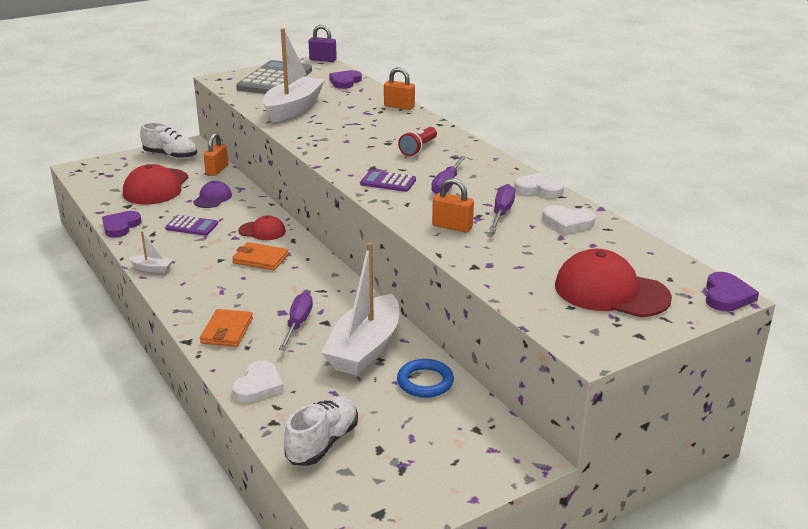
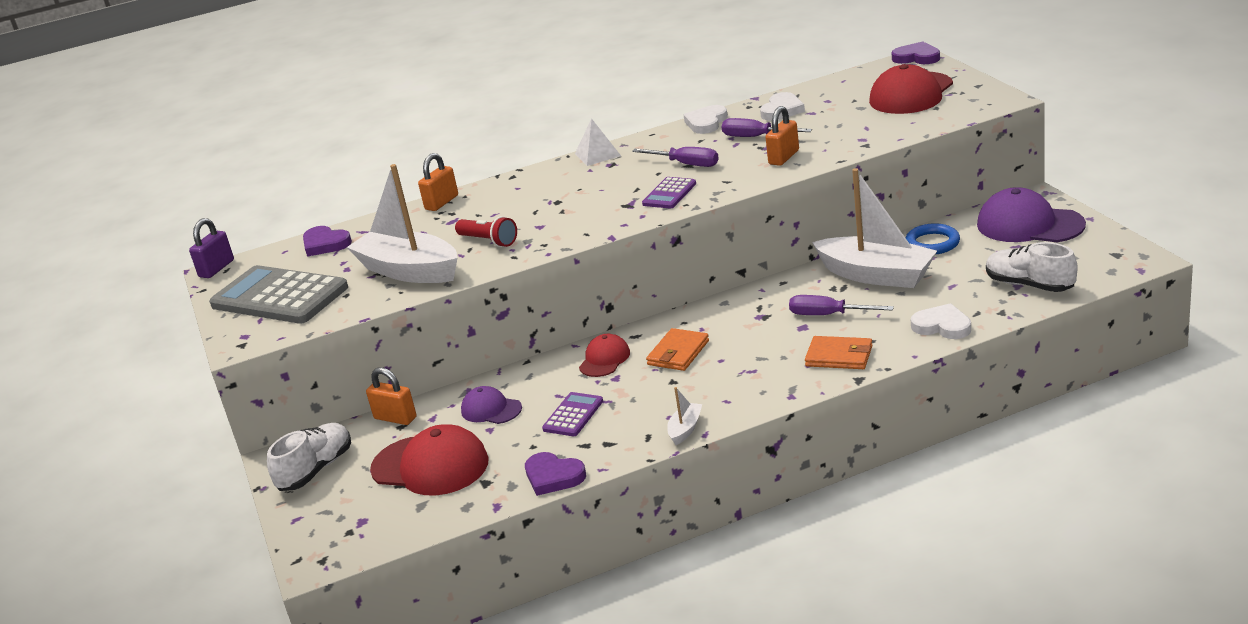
camera: 75 degrees left, 0 degrees up
red flashlight [398,127,437,156] -> red flashlight moved to [455,216,517,247]
none -> white pyramid [575,118,621,166]
none -> purple cap [977,187,1086,242]

